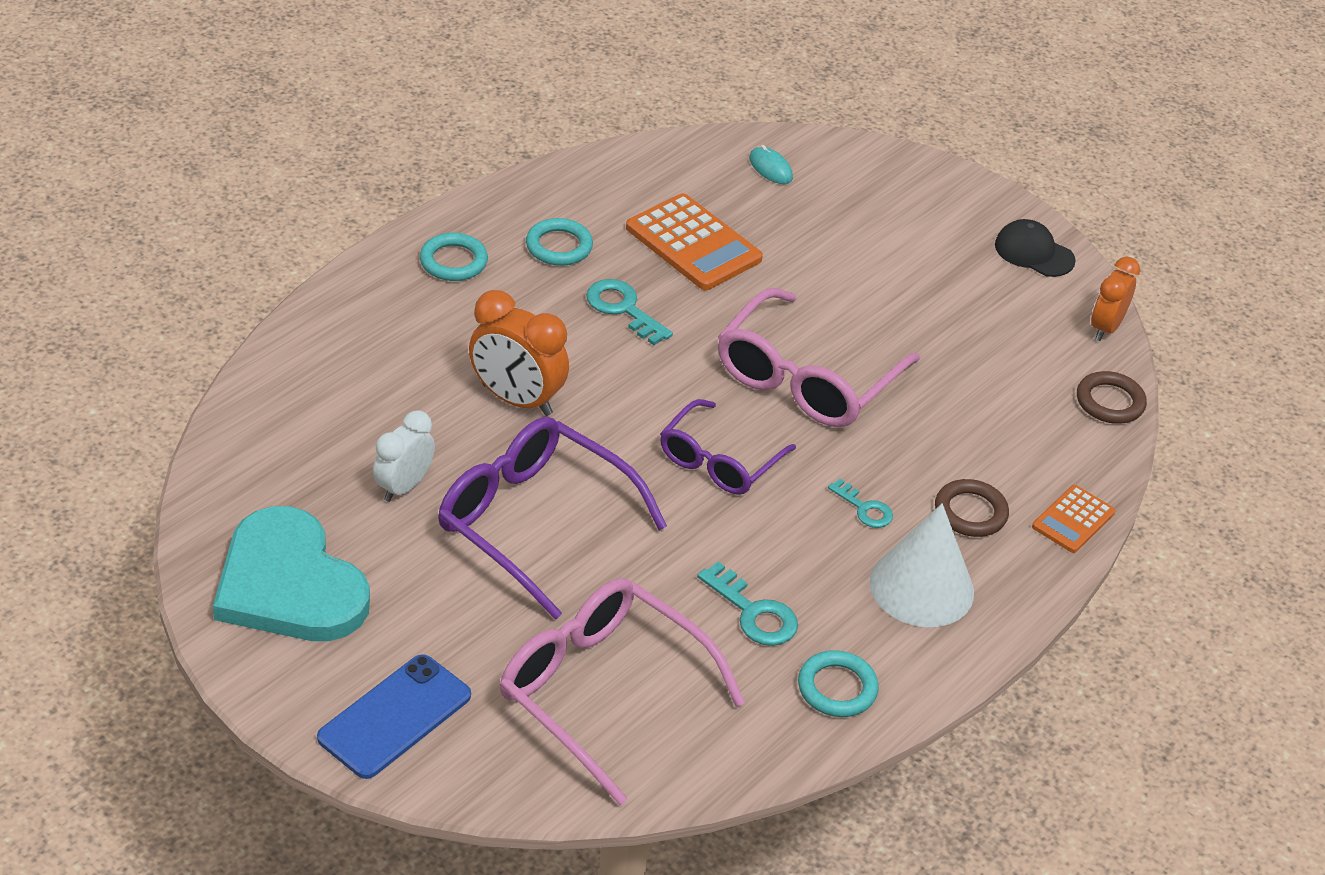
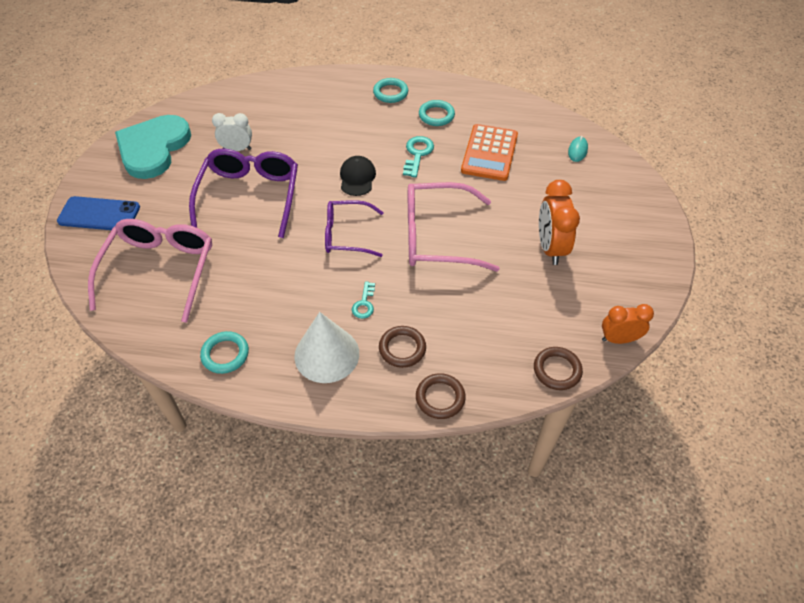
camera: 60 degrees right, 10 degrees up
orange clock [469,290,569,416] -> orange clock moved to [539,180,580,265]
turquoise key [697,561,798,646] -> none
black cap [995,219,1075,277] -> black cap moved to [340,156,376,196]
orange calculator [1032,485,1116,553] -> brown ring [416,373,466,419]

